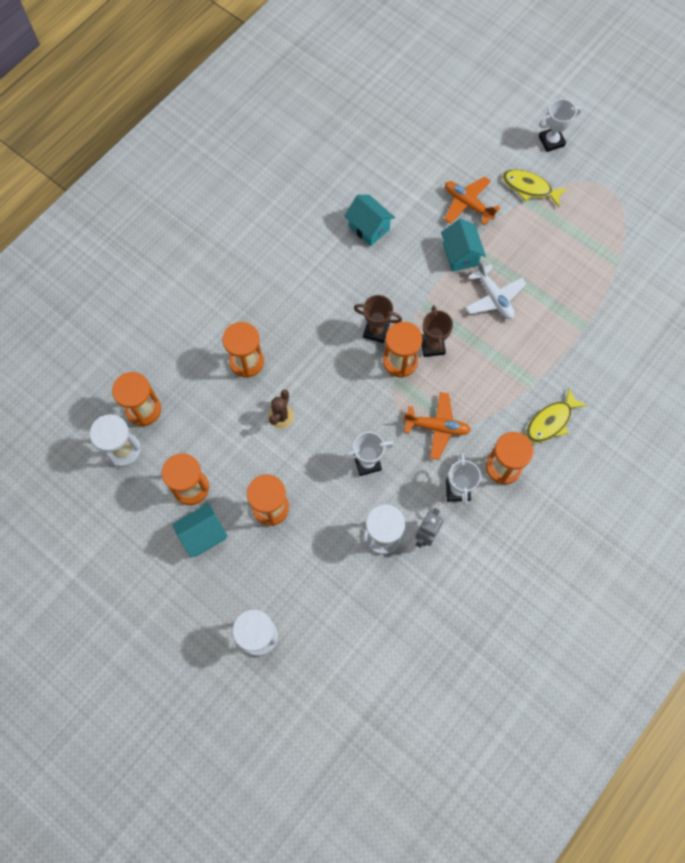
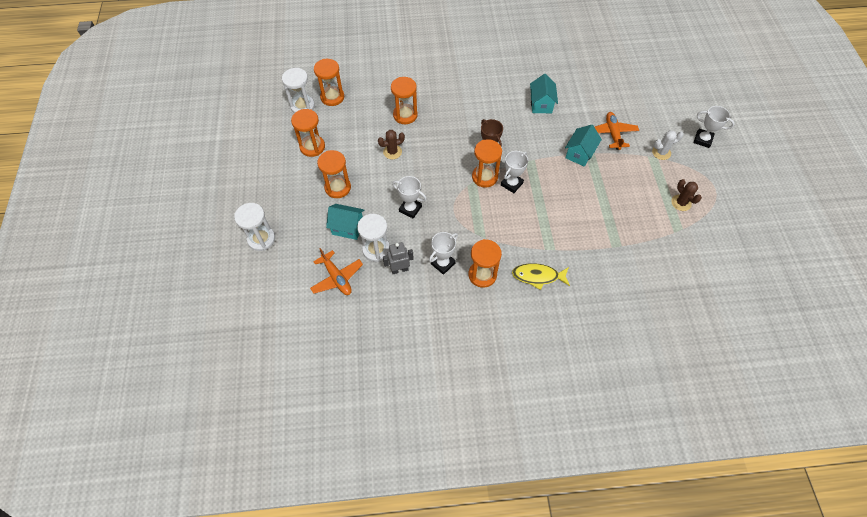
camera: 45 degrees right, 10 degrees down
turquoise house [172,503,228,558] -> turquoise house moved to [326,204,364,240]
orange plane [403,392,471,460] -> orange plane moved to [310,248,363,295]
brown trophy [422,305,453,357] -> white trophy [501,151,528,193]
white plane [465,261,527,319] -> none
yellow fish [502,169,567,207] -> white cactus [652,130,684,160]
none -> brown cactus [671,179,702,211]

